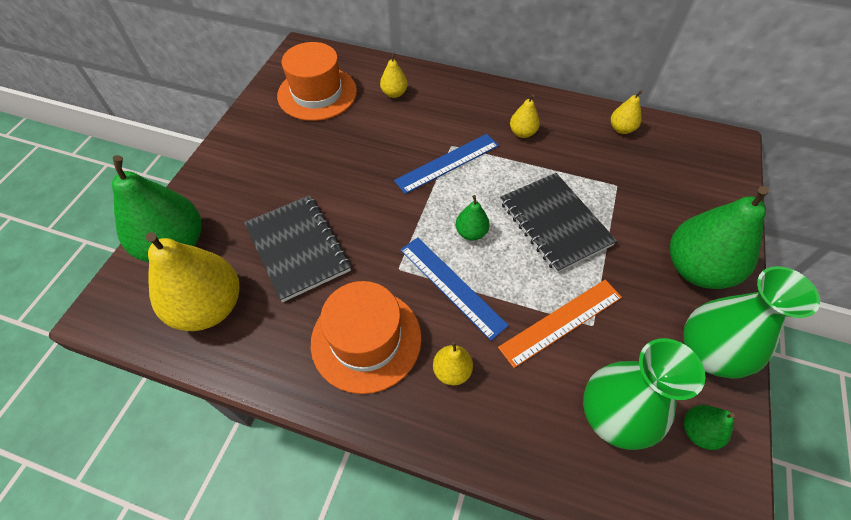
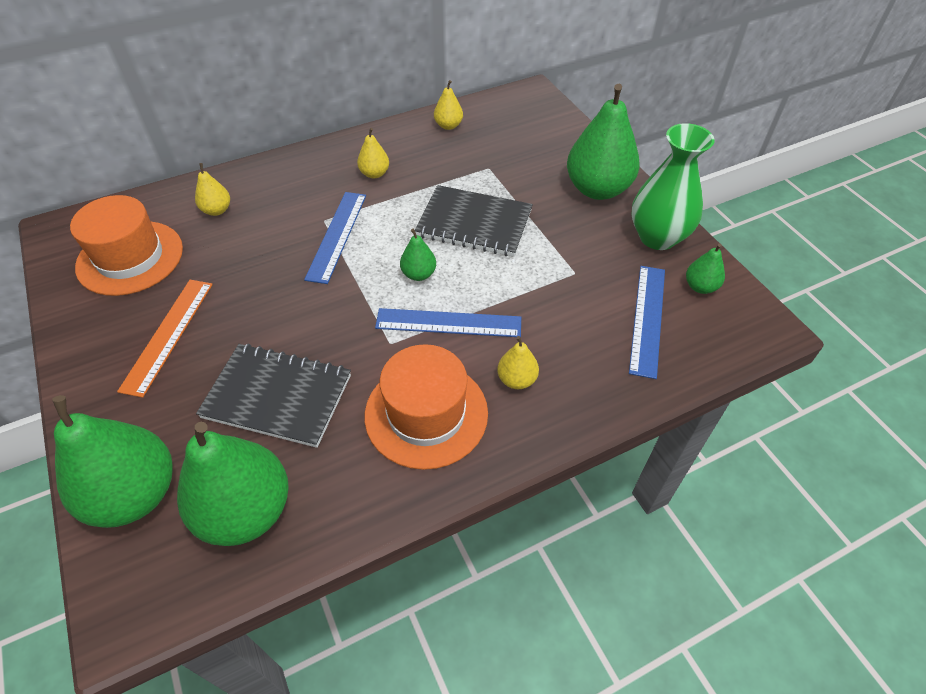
camera: 45 degrees left, 5 degrees down
yellow pear [146,232,239,331] -> green pear [177,422,289,546]
orange ruler [498,280,622,368] -> orange ruler moved to [117,280,213,398]
green vase [583,338,706,450] -> blue ruler [629,266,665,379]

